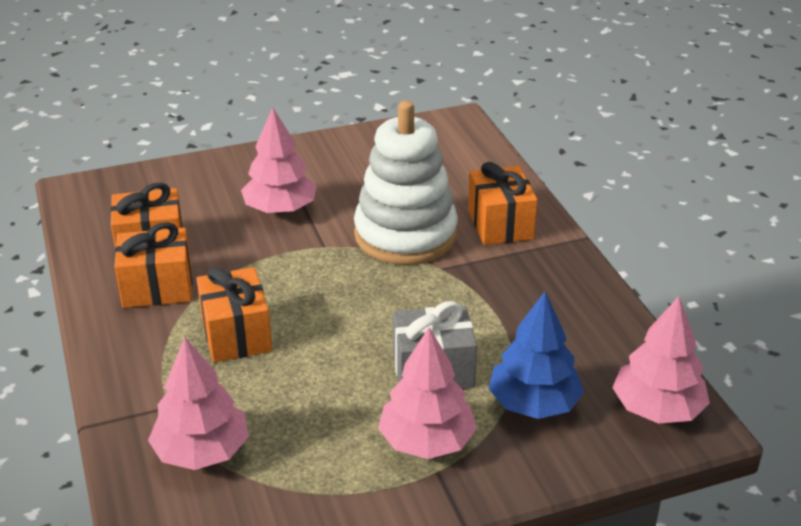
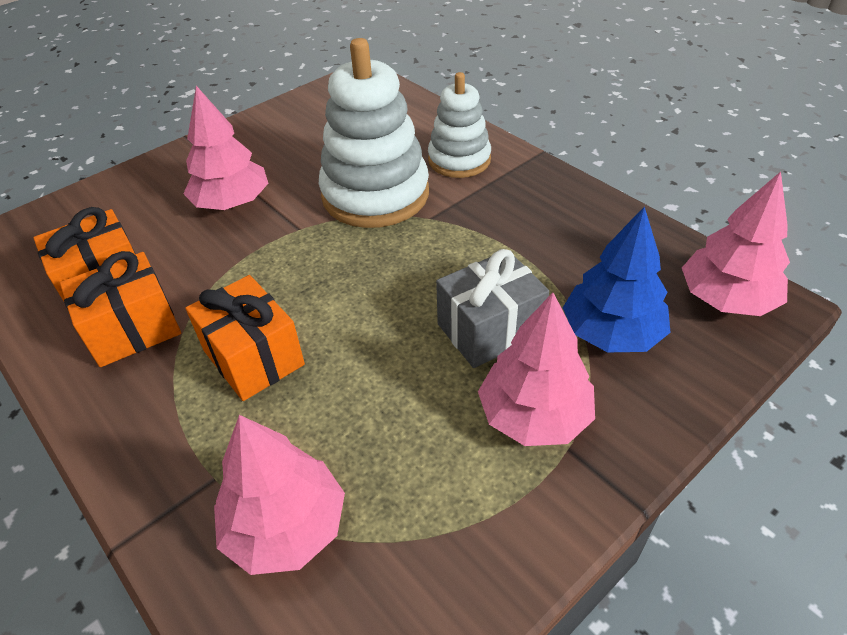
camera: 20 degrees left, 10 degrees up
orange gift [468,162,538,245] -> white stacking toy [428,72,491,178]

